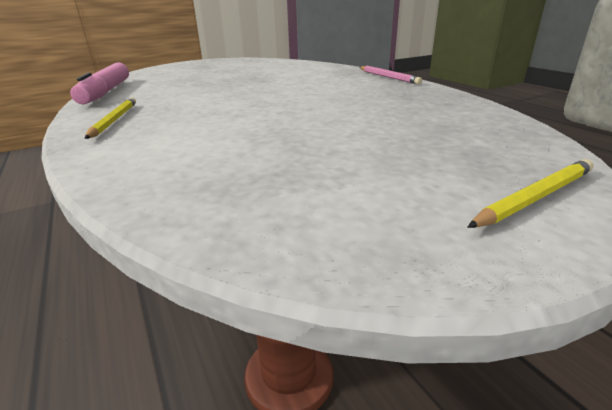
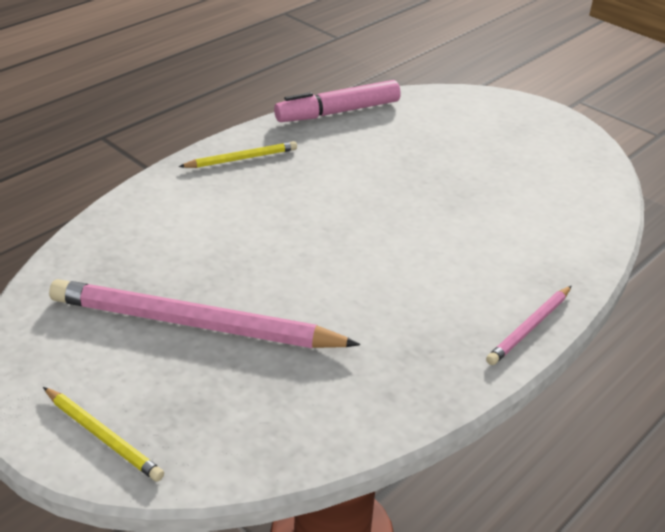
camera: 70 degrees right, 10 degrees up
none -> pink pencil [49,279,360,348]

